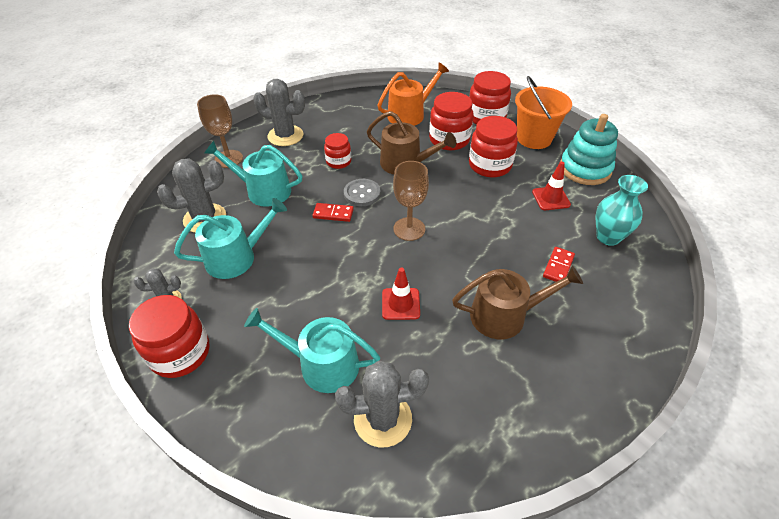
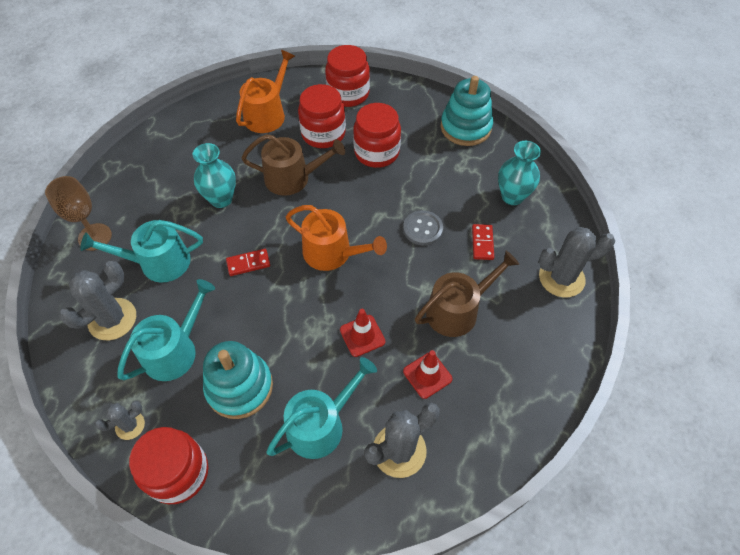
camera: 25 degrees left, 10 degrees up
turquoise watering can [244,308,380,393] -> turquoise watering can turned 150 degrees clockwise [266,357,377,459]
grey cactus [253,79,305,146] -> grey cactus moved to [539,227,615,298]
red jar [324,133,351,169] -> turquoise vase [192,143,236,208]
grey button [344,179,381,206] -> grey button moved to [403,210,443,246]
brown goblet [393,161,429,241] -> orange watering can [286,205,387,271]
orange bucket [515,76,572,149] -> none
red traffic cone [532,161,571,210] -> red traffic cone moved to [403,350,453,399]
none -> turquoise stacking toy [203,341,273,419]

